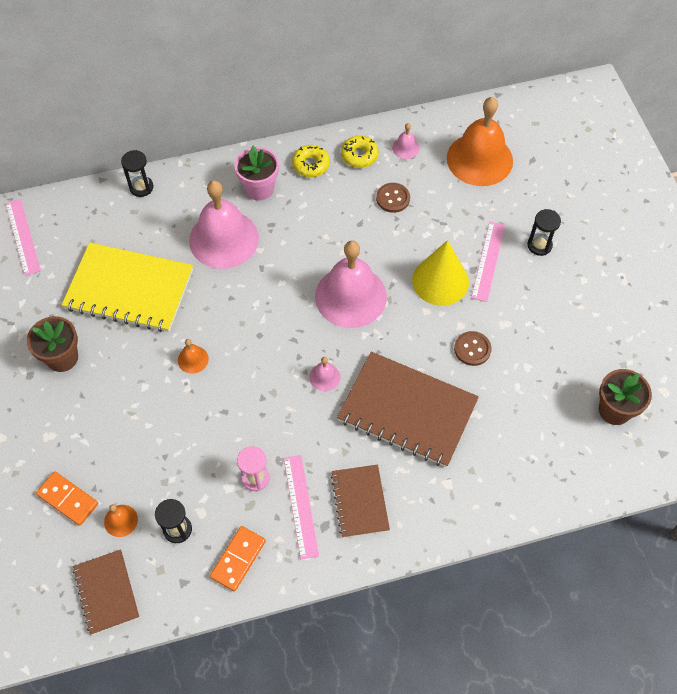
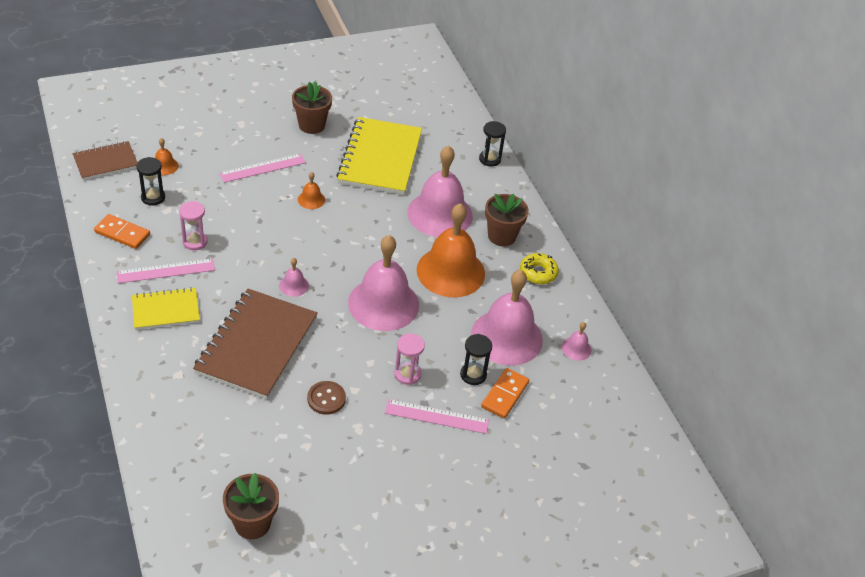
camera: 80 degrees right, 15 degrees down
pink ruler [5,199,41,276] -> pink ruler moved to [219,154,306,183]
orange domino [36,471,98,526] -> orange domino moved to [481,368,529,419]
pink flower pot [234,146,279,201] -> brown flower pot [485,194,529,246]
brown notebook [331,464,390,538] -> yellow notebook [132,287,200,330]
yellow donut [341,136,379,168] -> none
brown button [376,183,410,213] -> pink bell [471,270,543,366]
yellow cone [412,240,469,306] -> pink hourglass [394,333,425,385]
orange bell [447,97,513,186] -> orange bell moved to [417,203,485,298]
black hourglass [527,209,561,256] -> black hourglass moved to [460,334,492,385]

